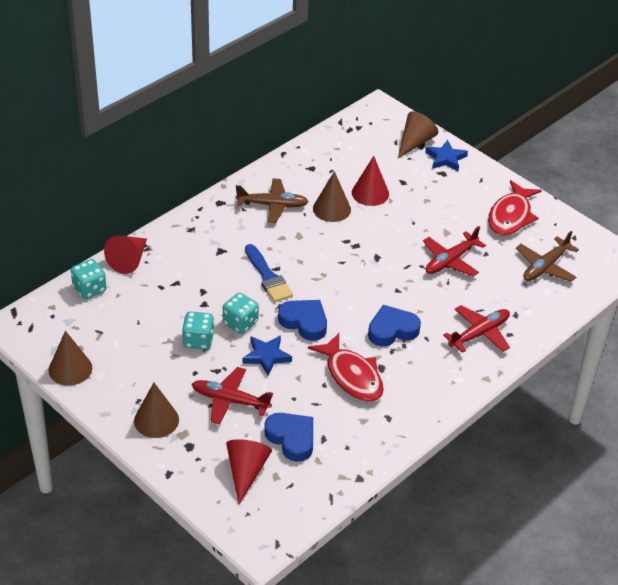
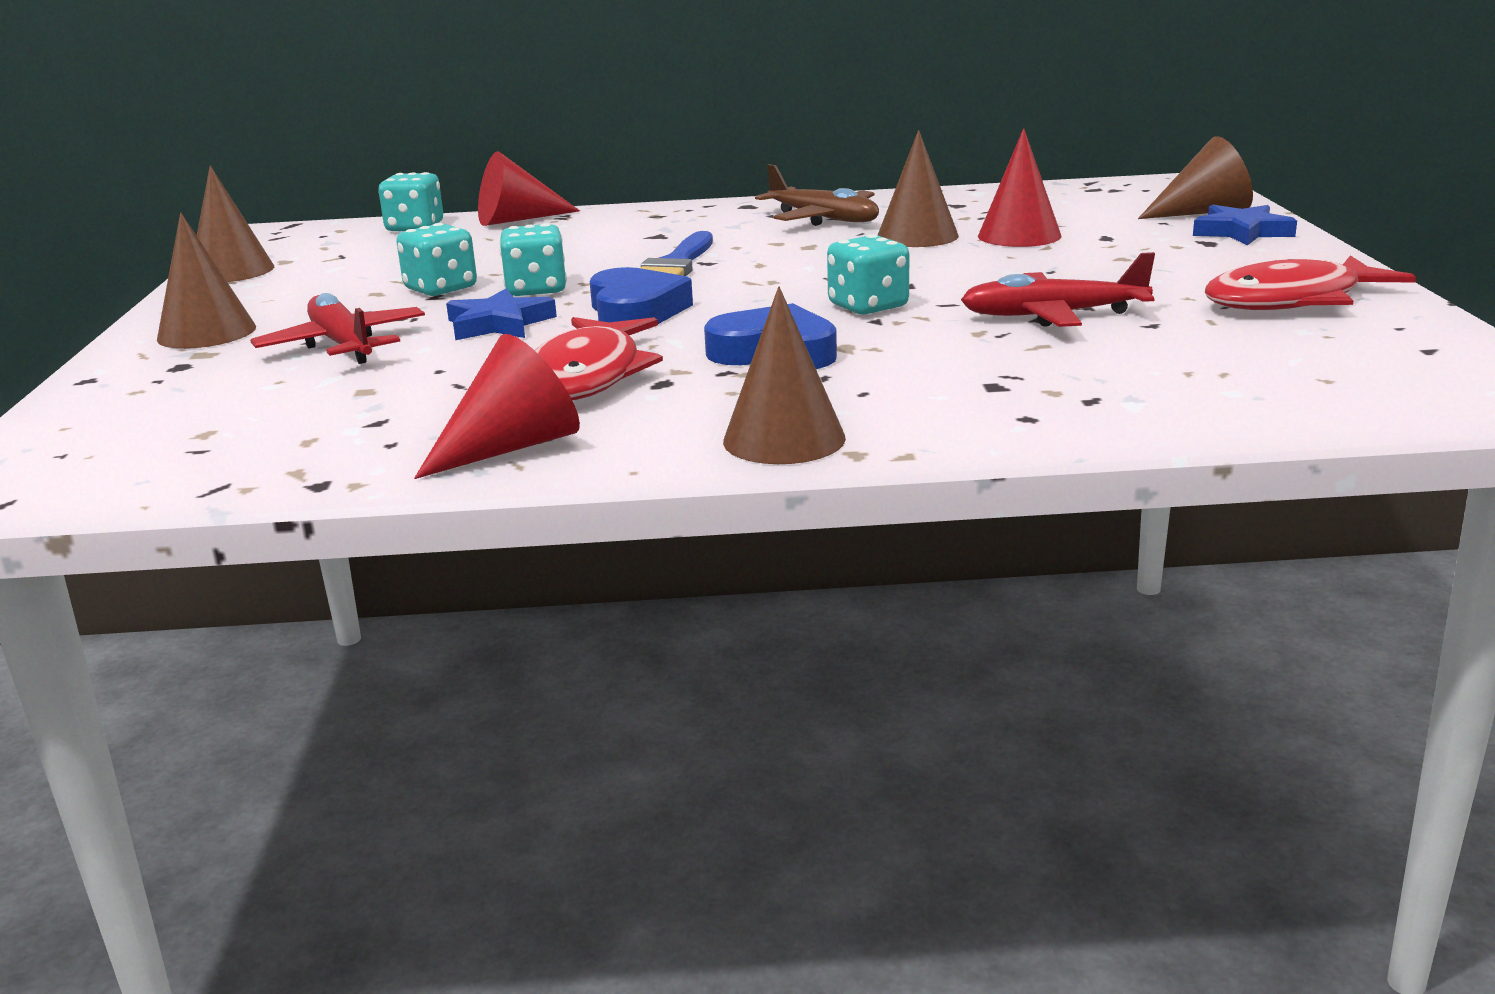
camera: 45 degrees right, 20 degrees down
red cone [226,439,272,505] -> red cone moved to [414,334,580,479]
blue heart [264,413,313,462] -> none
red plane [443,305,510,353] -> none
brown plane [516,231,579,282] -> none
none -> brown cone [723,286,846,464]
none -> turquoise dice [827,234,909,315]

